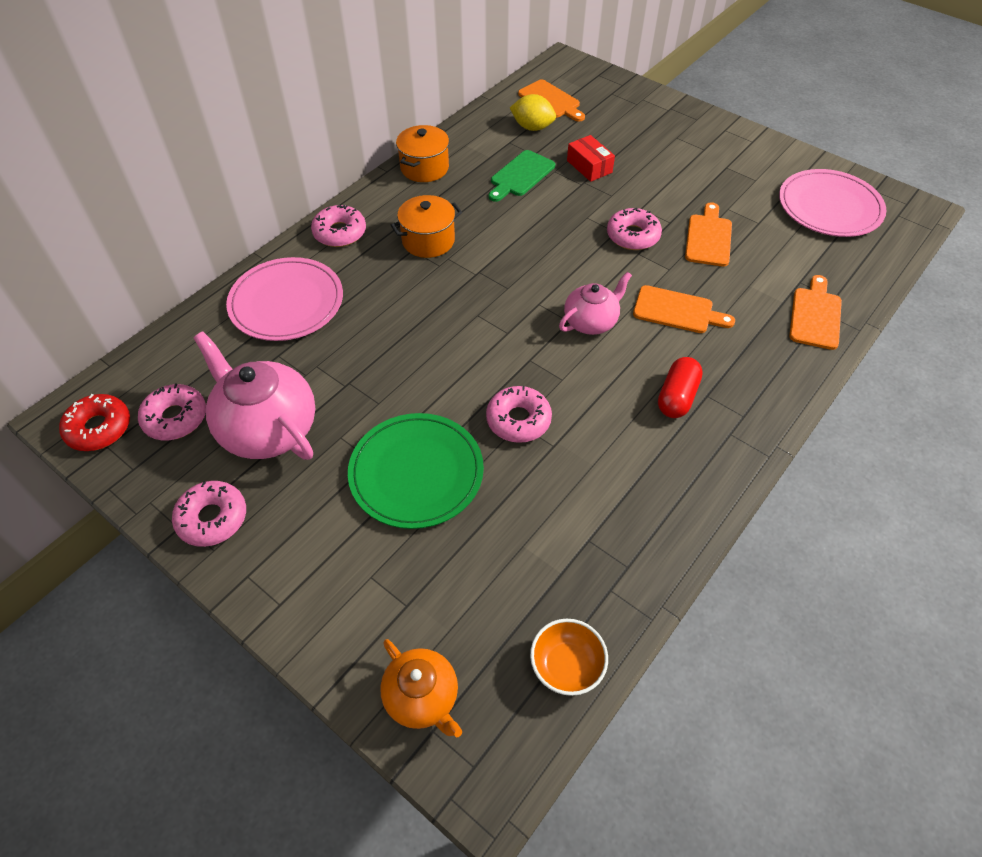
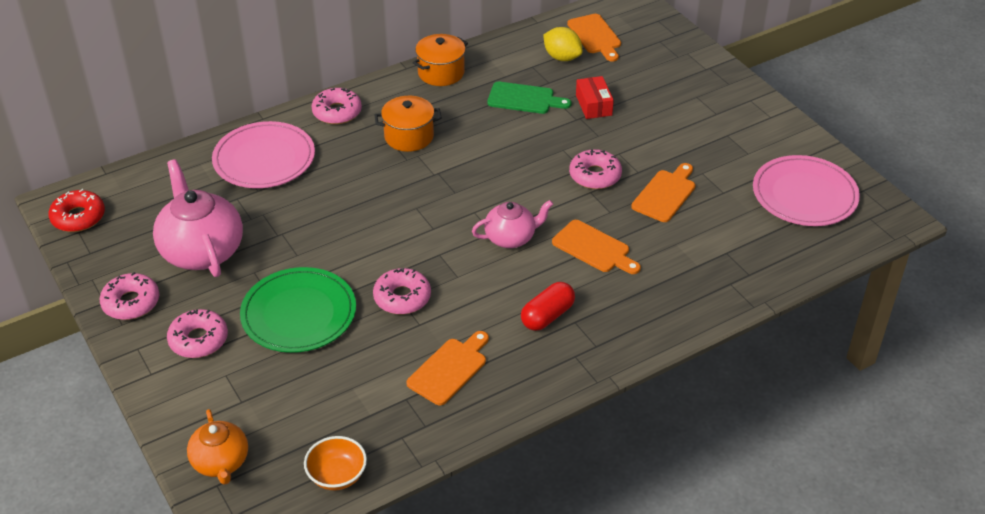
camera: 20 degrees right, 10 degrees down
pink donut [138,384,206,440] -> pink donut moved to [167,309,228,358]
green cutting board [489,150,555,202] -> green cutting board turned 135 degrees counterclockwise [487,81,571,114]
orange cutting board [789,275,842,350] -> orange cutting board moved to [406,331,489,405]

